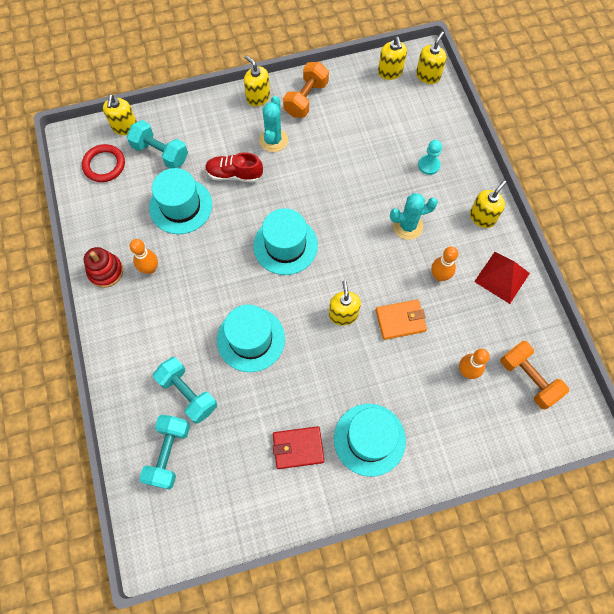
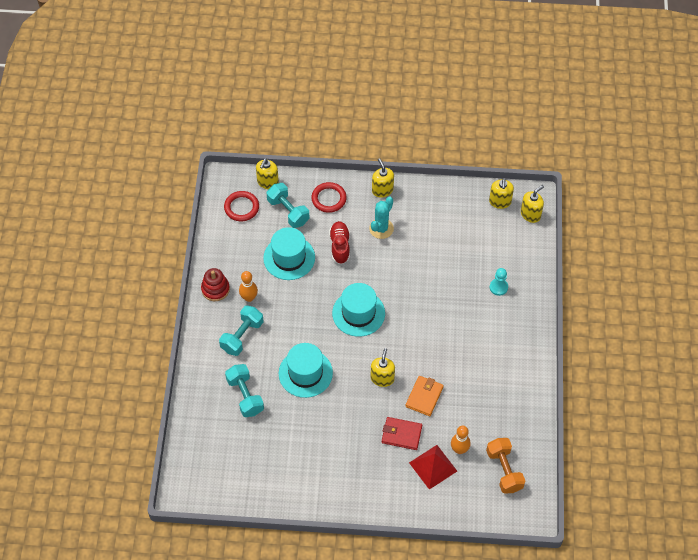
camera: 20 degrees right, 10 degrees down
turquoise dumbbell [139,415,190,490] -> turquoise dumbbell moved to [219,305,263,356]
red shoe [205,153,263,183] -> red shoe turned 60 degrees clockwise [329,221,350,264]
red wallet [273,426,324,469] -> red wallet moved to [382,417,422,450]
orange dumbbell [283,62,329,118] -> none
turquoise hat [334,404,406,477] -> none
orange wallet [376,299,427,340] -> orange wallet turned 75 degrees counterclockwise [406,376,444,416]
turquoise cactus [390,193,438,240] -> none
orange bowling pin [431,246,458,281] -> none
yellow soap dispenser [470,180,506,228] -> none
red pyramid [474,252,530,304] -> red pyramid moved to [409,445,457,490]
none -> red ring [311,182,347,213]

